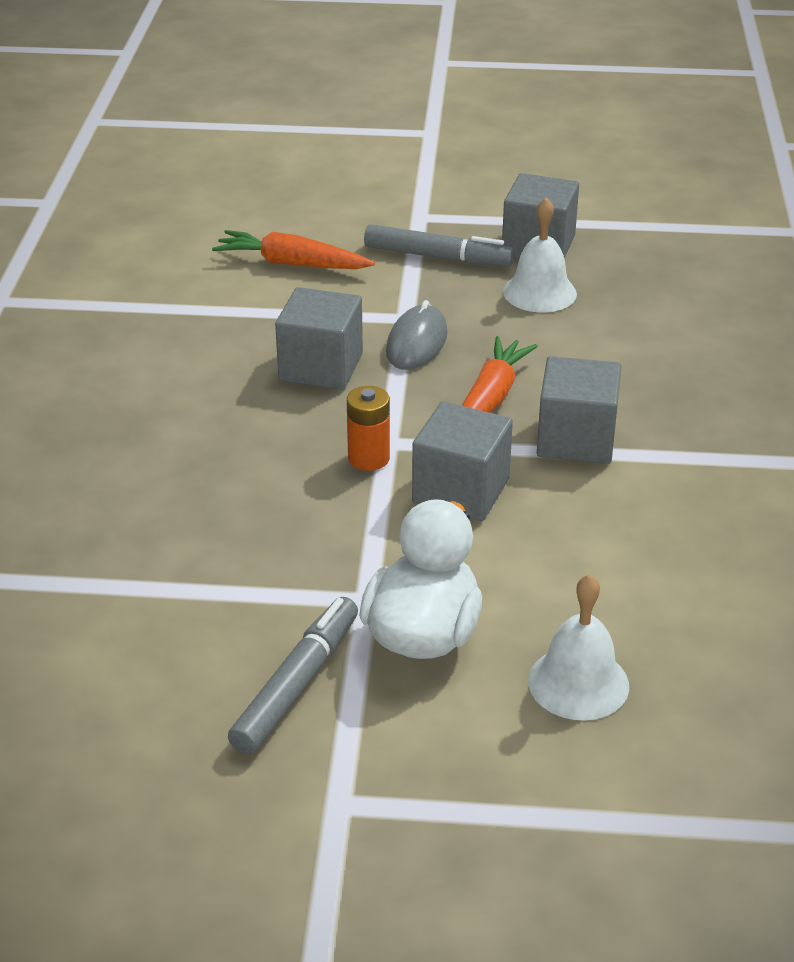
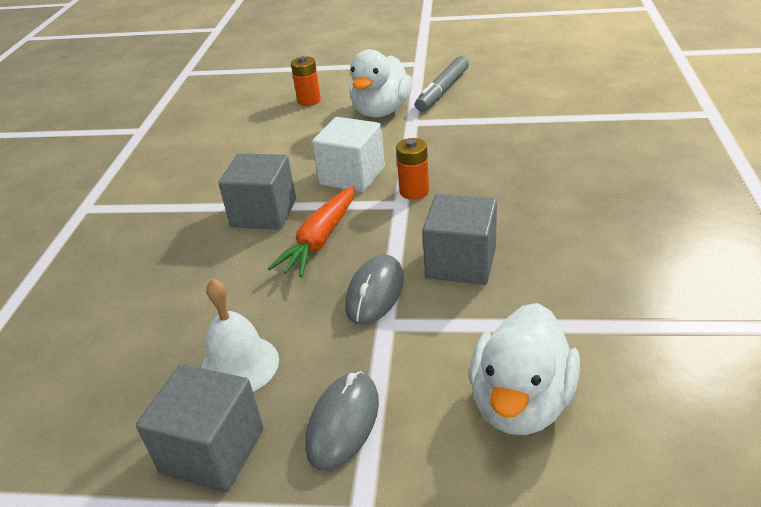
camera: 175 degrees left, 0 degrees up
orange carrot [212,230,375,269] -> white duck [469,303,580,435]
grey marker [364,224,514,267] -> grey mouse [305,371,379,471]
grey cube [412,401,513,521] -> white cube [312,117,385,192]
white bell [528,574,629,721] -> orange battery [291,56,321,106]

